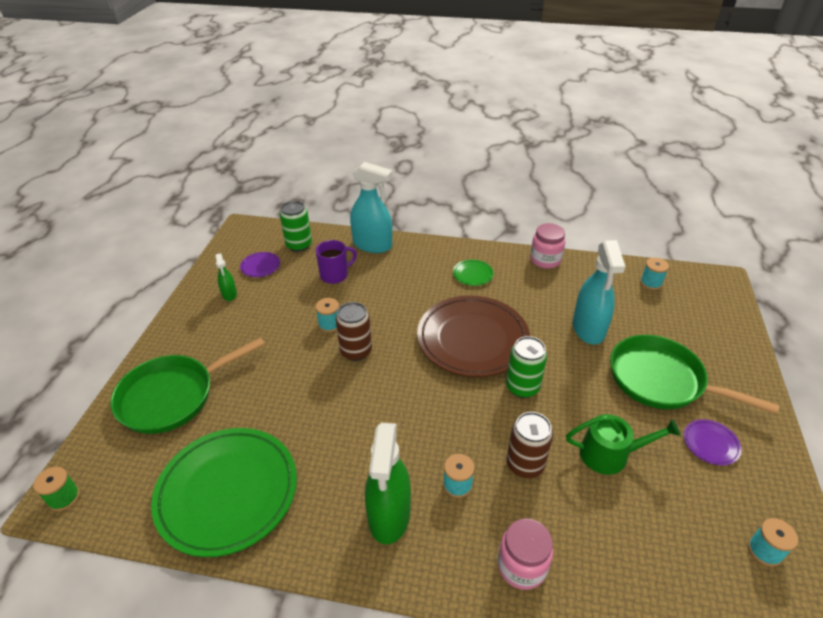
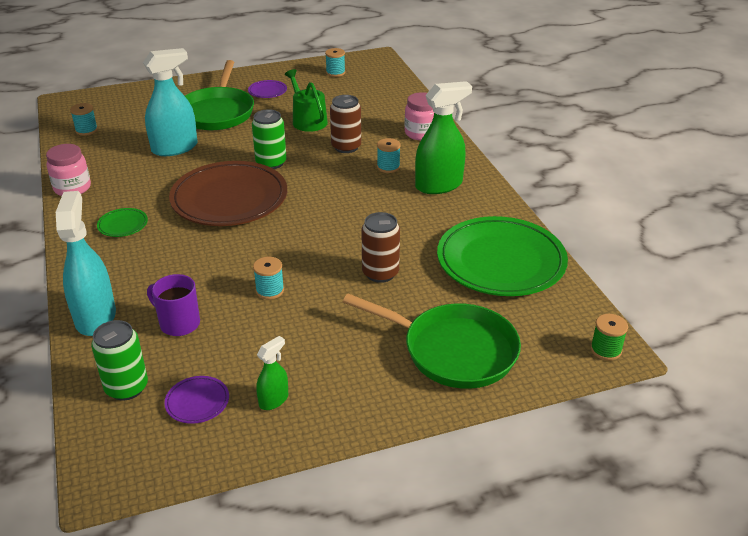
camera: 120 degrees left, 5 degrees down
brown can [336,302,372,361] -> brown can moved to [362,212,400,283]

